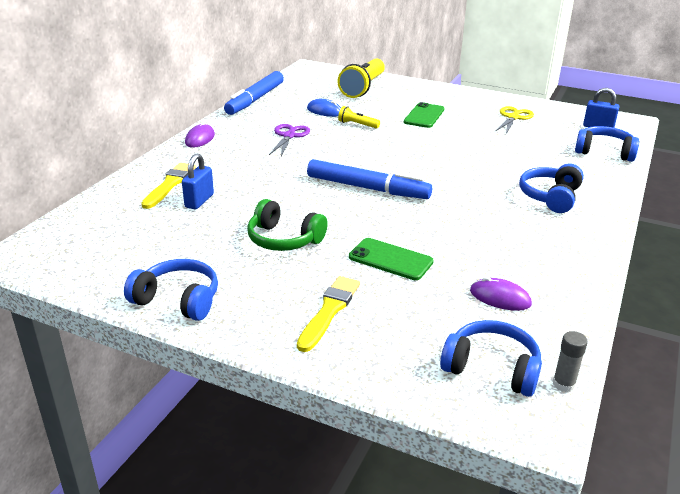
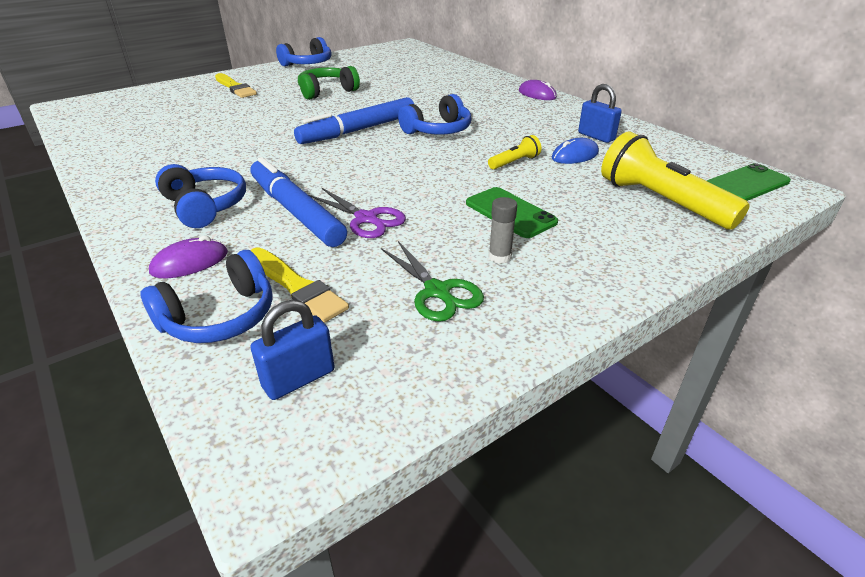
camera: 120 degrees right, 5 degrees up
yellow brush [141,162,196,209] -> yellow brush moved to [250,247,349,323]
blue padlock [182,153,214,209] -> blue padlock moved to [578,84,622,143]
blue marker [224,71,284,115] -> blue marker moved to [251,157,347,247]
purple scissors [269,124,310,157] -> purple scissors moved to [309,188,406,238]
green phone [349,238,434,280] -> green phone moved to [707,163,791,201]
blue headphones [440,320,542,397] -> blue headphones moved to [398,94,472,135]
purple mouse [470,277,532,311] -> purple mouse moved to [149,236,228,278]
yellow scissors [495,106,534,134] -> green scissors [381,241,484,322]
grey glue stick [553,331,588,392] -> grey glue stick moved to [489,197,517,264]

